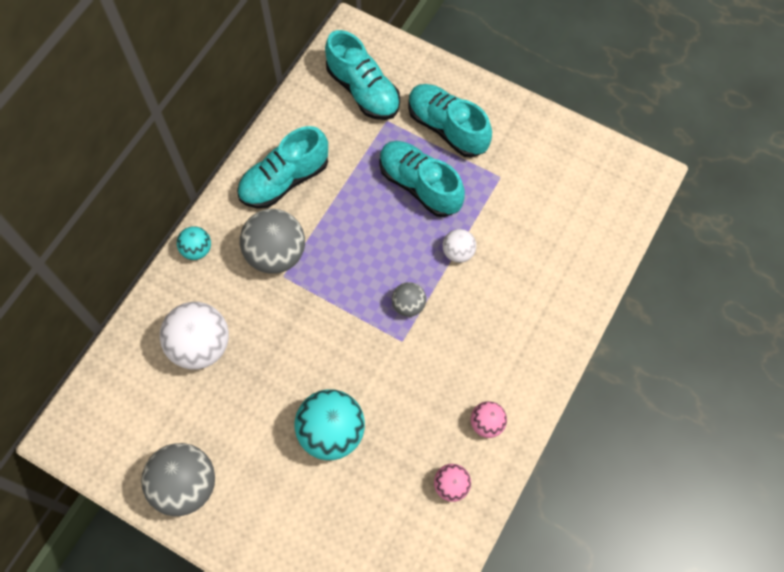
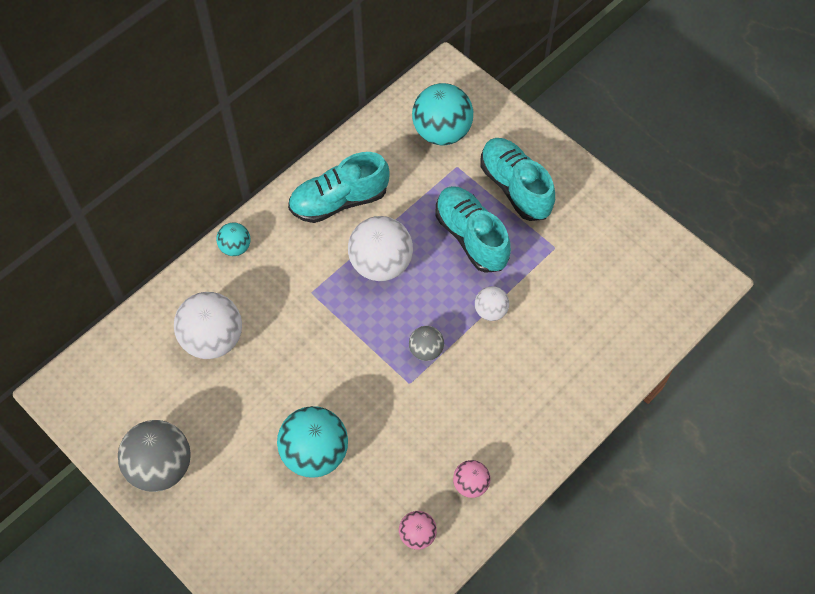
camera: 15 degrees right, 5 degrees down
grey ball [240,209,305,274] -> none
turquoise shoe [325,30,400,120] -> turquoise ball [412,83,473,145]
none -> white ball [348,216,413,281]

